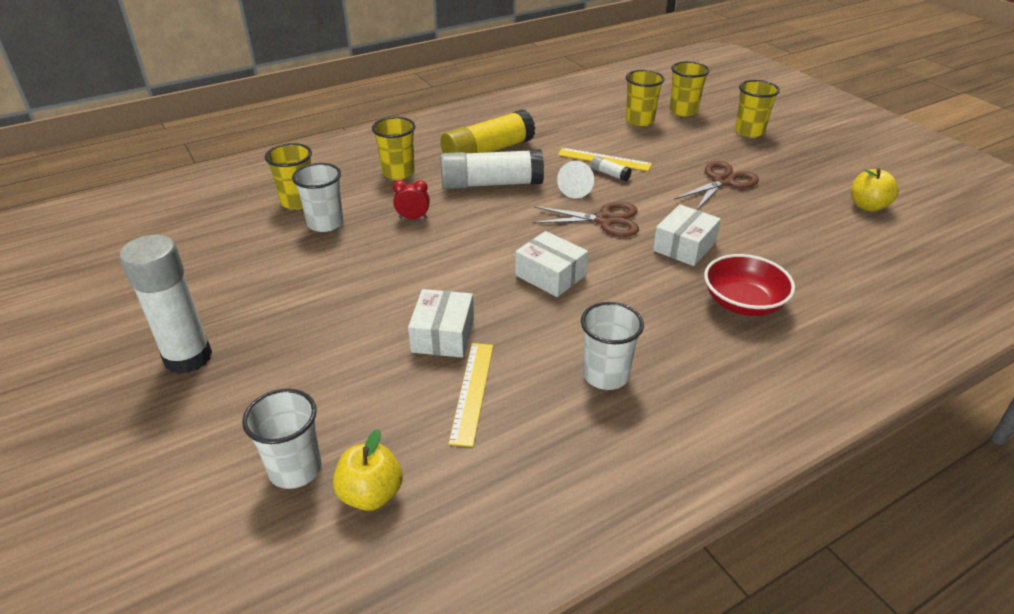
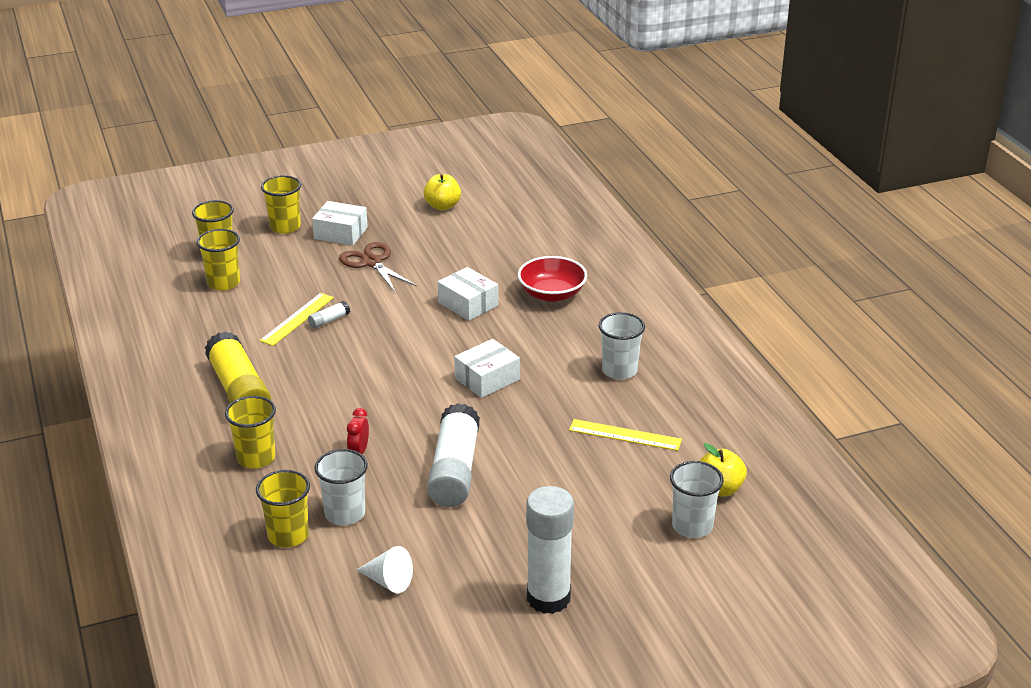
camera: 80 degrees left, 5 degrees down
white box [408,289,474,358] -> white box moved to [312,201,368,246]
white glue stick [440,149,544,189] -> white glue stick moved to [427,403,480,507]
brown scissors [533,202,639,237] -> none
white cone [557,161,594,199] -> white cone moved to [357,546,413,593]

